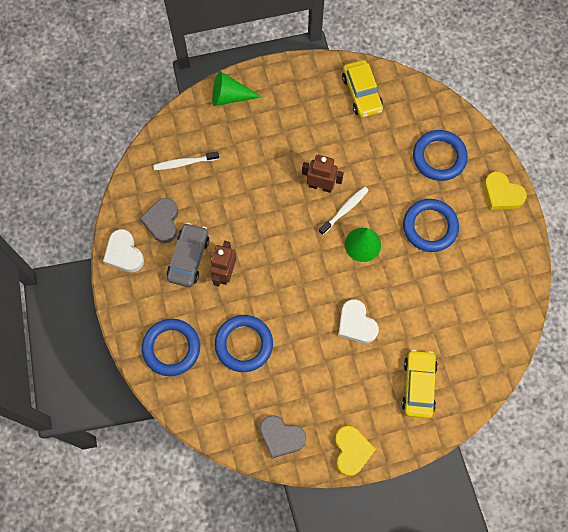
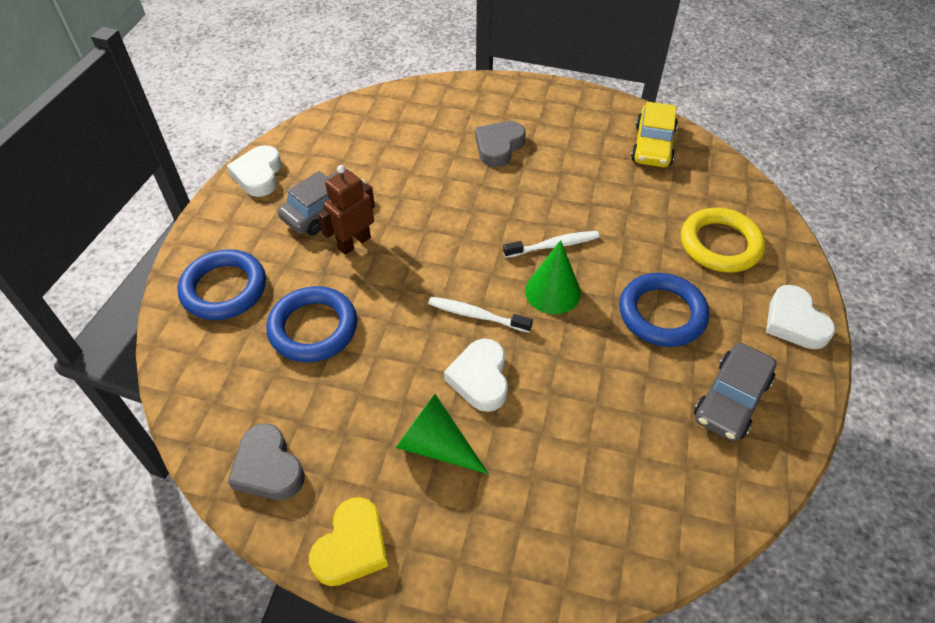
camera: 30 degrees right, 20 degrees down
grey heart [140,198,178,243] -> grey heart moved to [475,121,526,167]
white toothbrush [153,151,219,170] -> white toothbrush moved to [428,297,533,333]
green cone [212,71,262,106] -> green cone moved to [396,394,489,474]
brown robot [302,155,344,193] -> none
yellow car [402,350,438,418] -> none
blue ring [413,130,468,181] -> yellow ring [681,208,765,273]
yellow heart [484,172,527,210] -> white heart [766,285,835,349]
none -> grey car [694,343,777,442]

